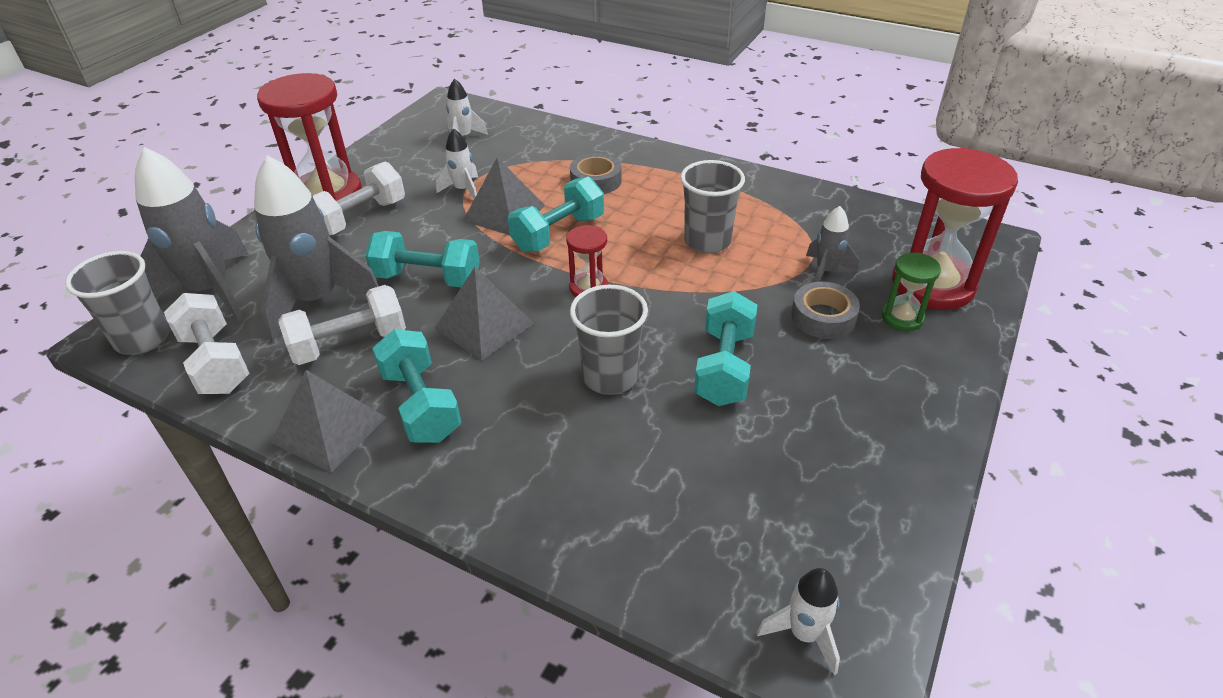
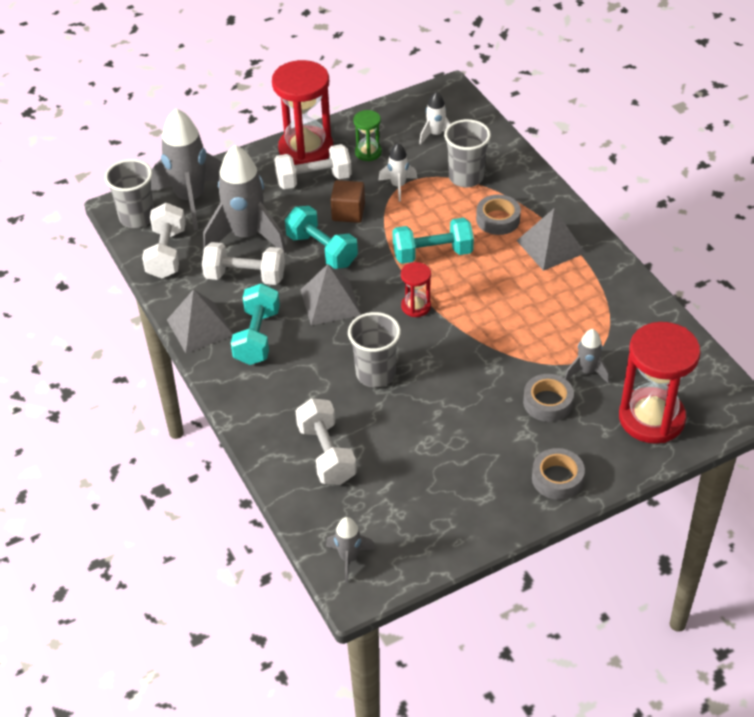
camera: 35 degrees right, 5 degrees up
grey pyramid [463,157,545,235] -> grey pyramid moved to [517,208,585,271]
grey cup [680,160,745,254] -> grey cup moved to [444,119,491,187]
turquoise dumbbell [694,291,757,406] -> none
white rocket [757,568,840,675] -> grey rocket [326,517,375,583]
green hourglass [882,253,941,331] -> green hourglass moved to [353,110,382,161]
none -> white dumbbell [295,398,357,485]
none -> brown cube [331,180,365,223]
none -> grey tape [532,448,585,500]

